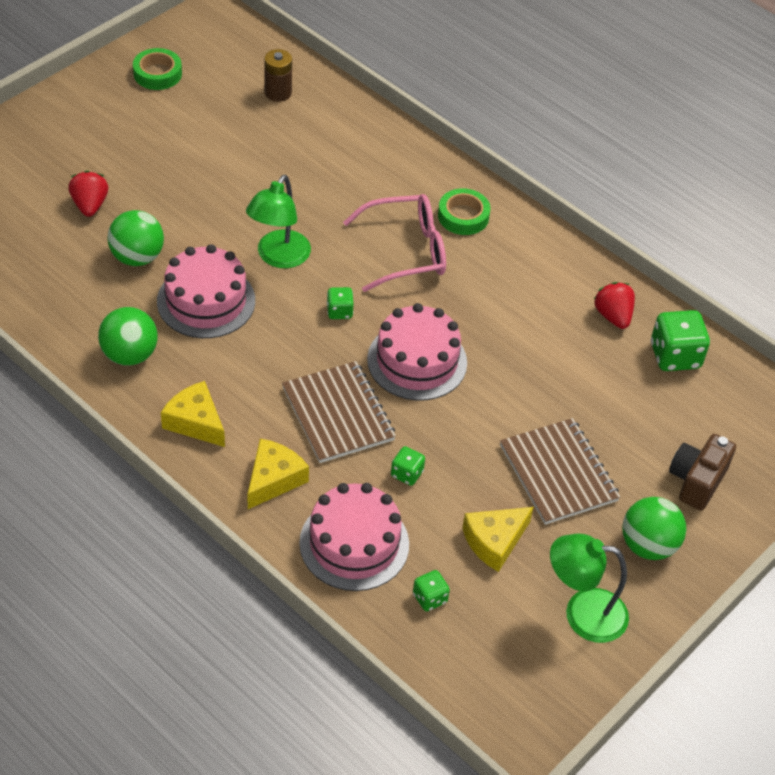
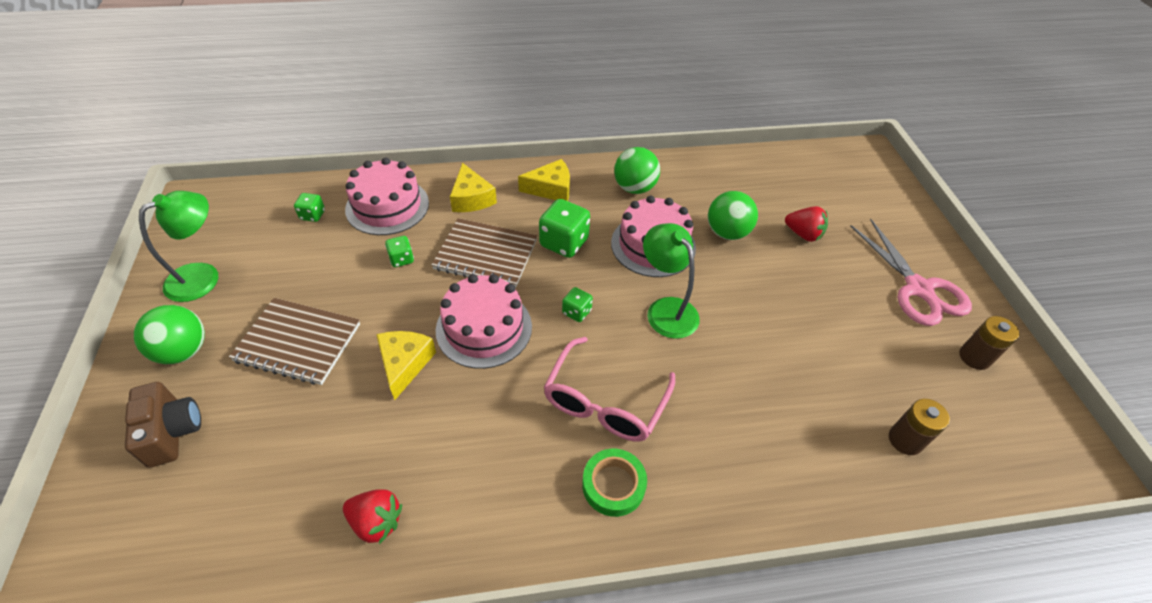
camera: 130 degrees right, 0 degrees up
green tape [133,48,182,90] -> brown battery [959,316,1019,370]
yellow cheese [462,507,534,572] -> yellow cheese moved to [376,331,436,400]
green dice [651,310,710,371] -> green dice moved to [539,199,590,258]
none -> pink scissors [851,219,972,326]

